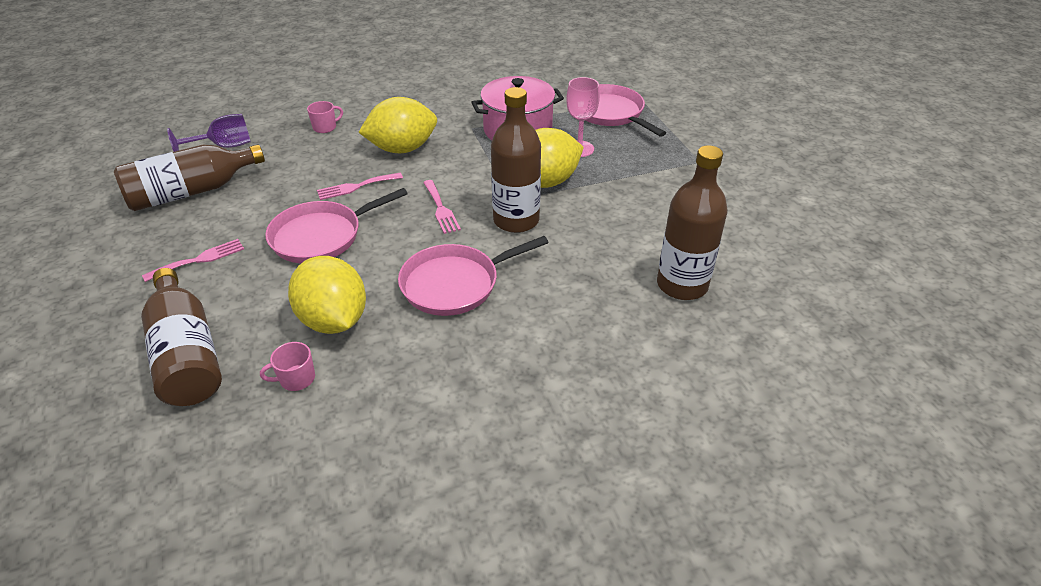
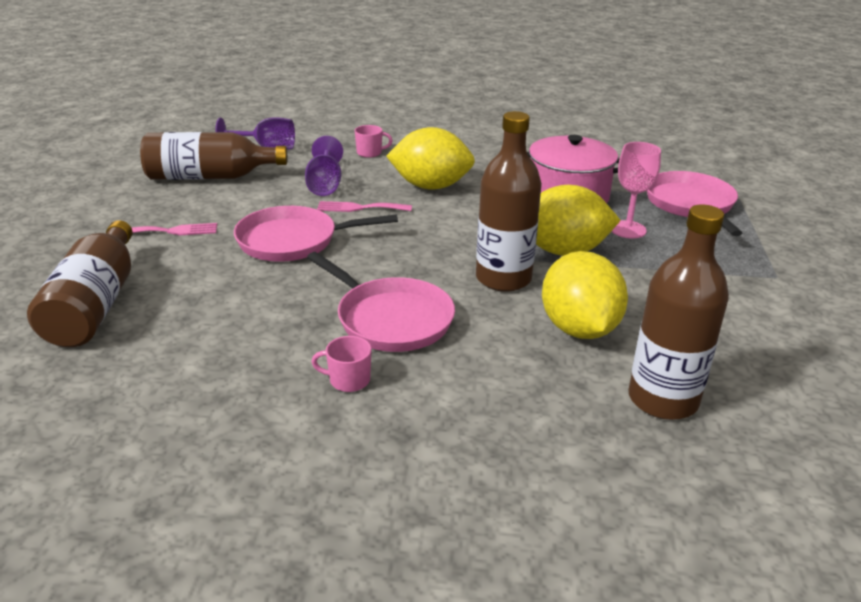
camera: 25 degrees right, 10 degrees down
pink mug [260,342,315,391] -> pink mug moved to [311,336,372,392]
yellow lemon [288,256,366,334] -> yellow lemon moved to [542,251,628,339]
pink pan [398,236,549,316] -> pink pan turned 135 degrees counterclockwise [307,252,455,352]
pink fork [423,180,461,234] -> none
none -> purple goblet [305,136,343,196]

